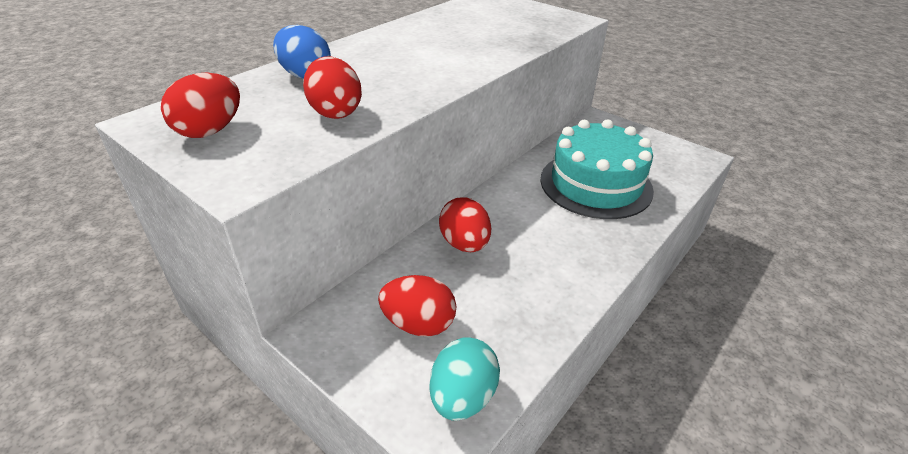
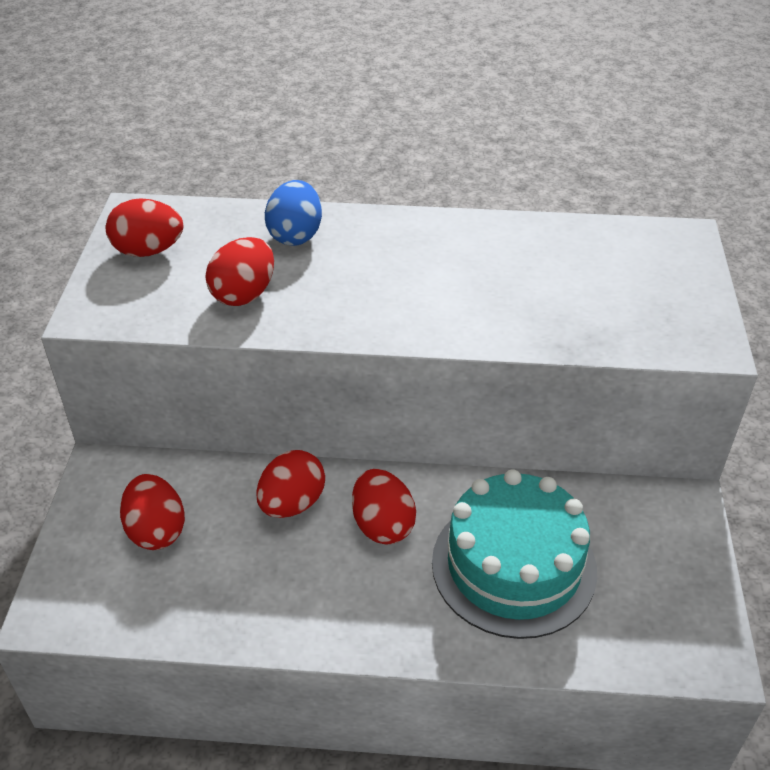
camera: 55 degrees right, 5 degrees up
turquoise egg [429,337,500,421] -> none
none -> red egg [352,469,416,545]

